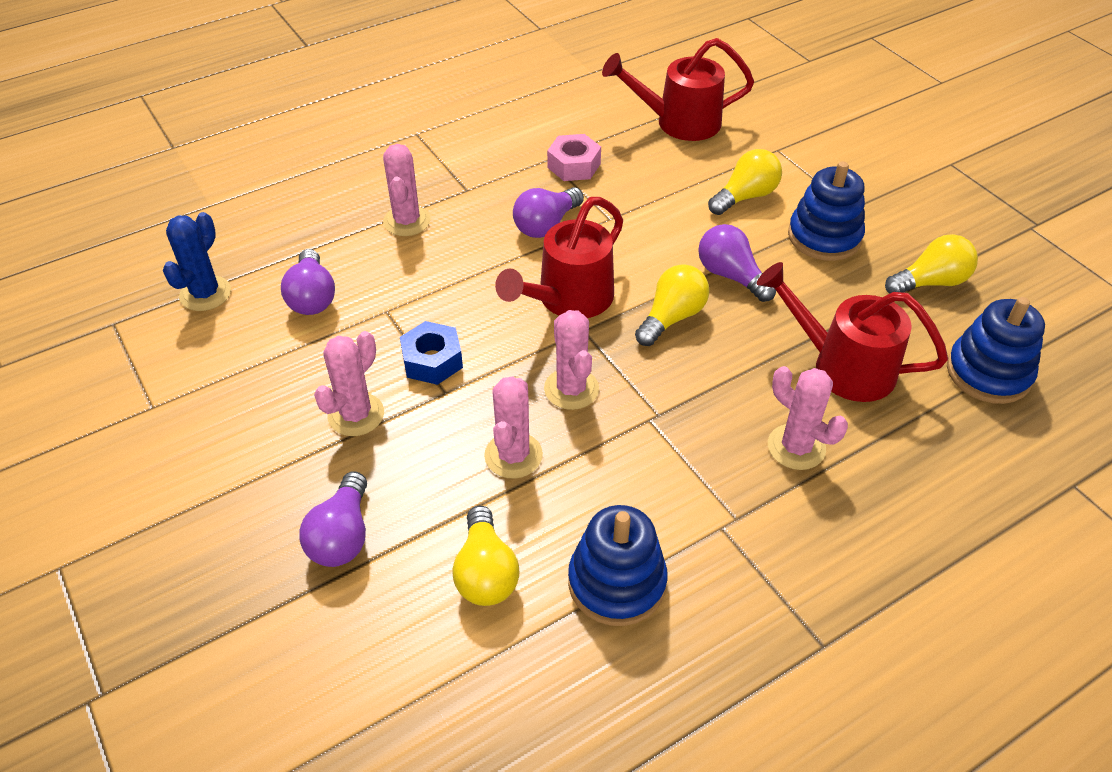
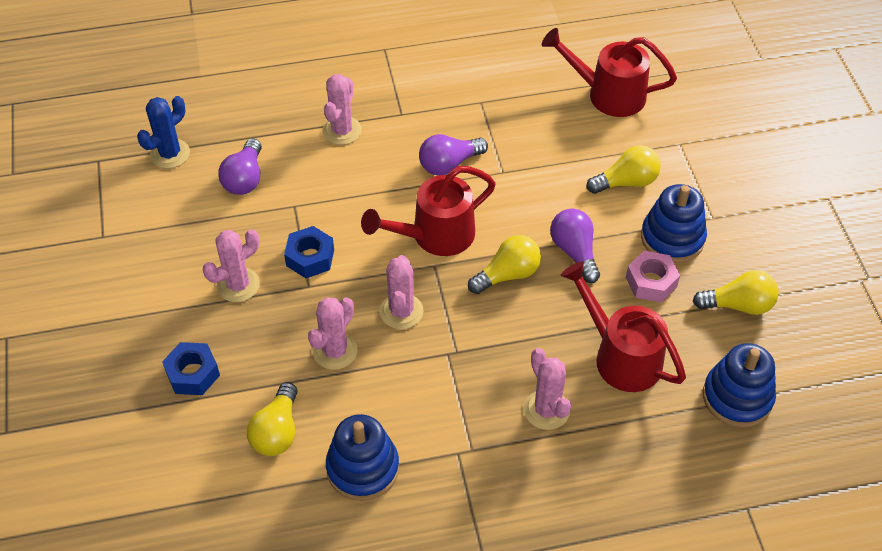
camera: 20 degrees right, 5 degrees up
purple light bulb [300,471,367,567] -> blue nut [162,342,220,395]
pink nut [547,134,601,181] -> pink nut moved to [626,251,680,303]

